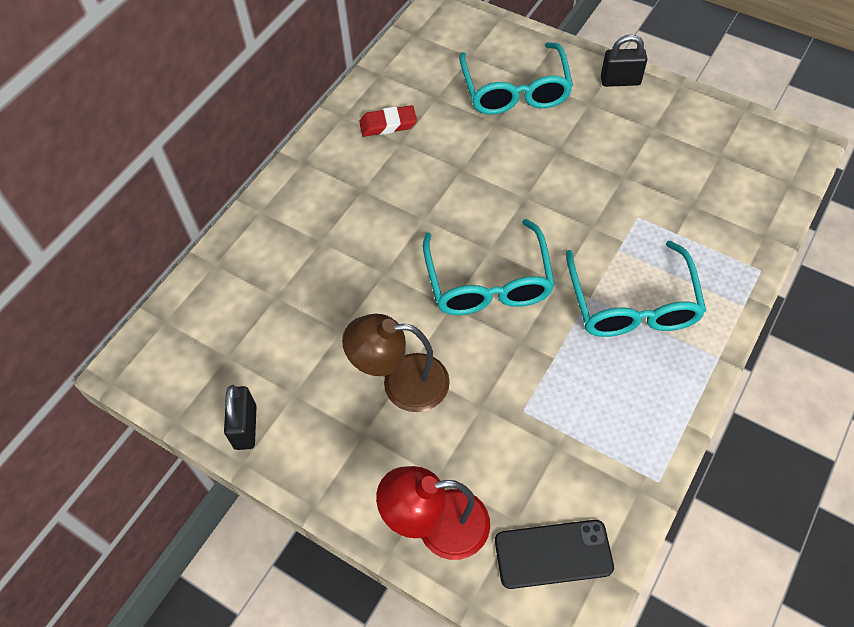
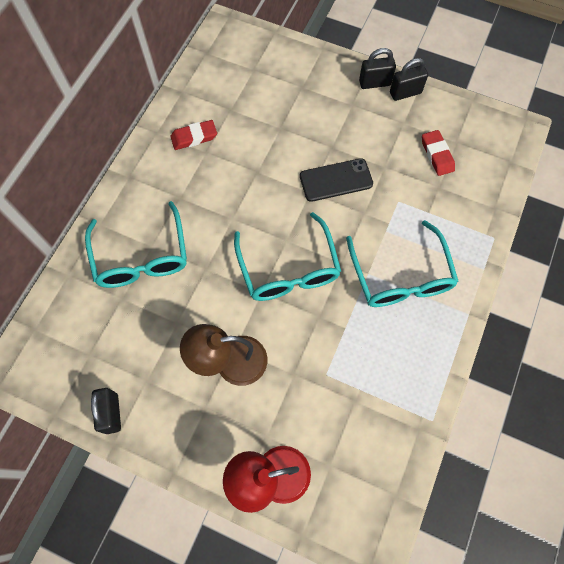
camera: 10 degrees left, 10 degrees up
turquoise glasses [459,42,573,114] -> turquoise glasses moved to [85,201,187,288]
black phone [495,520,614,589] -> black phone moved to [300,158,373,202]
none -> black padlock [390,58,428,101]
none -> red eraser [422,130,455,176]

